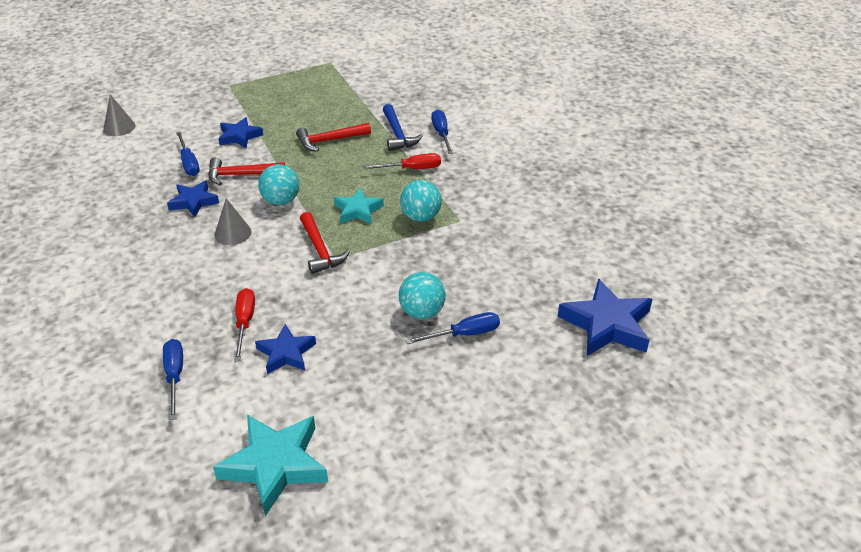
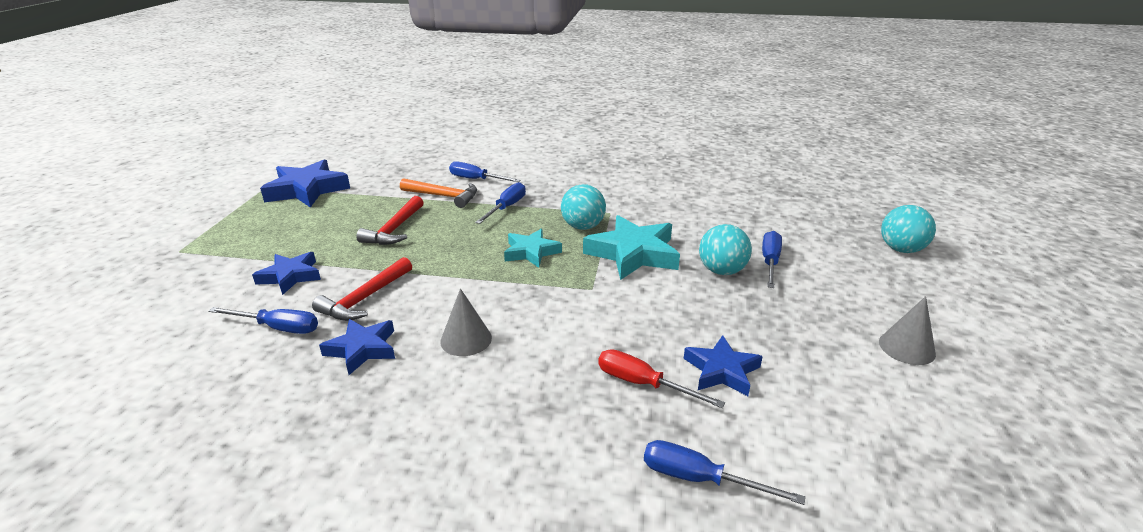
camera: 55 degrees left, 10 degrees down
grey cone [103,94,136,136] -> grey cone moved to [879,296,936,365]
turquoise star [213,415,328,516] -> turquoise star moved to [583,215,680,280]
turquoise ball [258,164,299,205] -> turquoise ball moved to [881,205,936,253]
red hammer [300,212,350,274] -> none
red screwdriver [363,153,441,169] -> blue screwdriver [475,182,526,224]
blue hammer [383,104,423,151] -> orange hammer [400,178,477,208]
blue star [558,279,652,356] -> blue star moved to [260,159,350,208]

